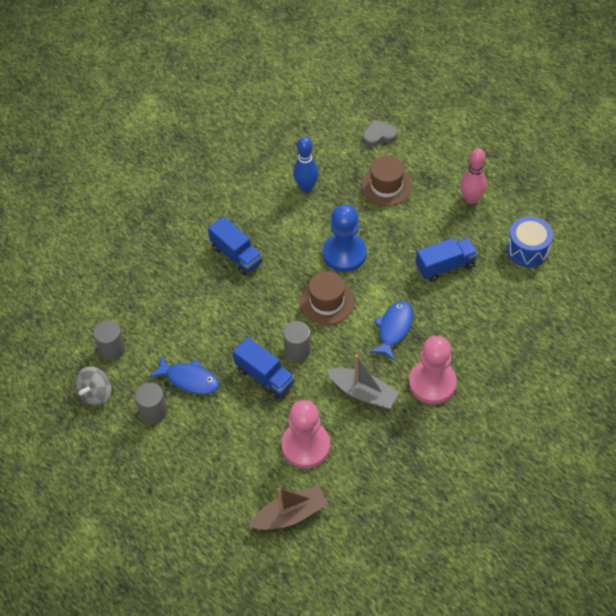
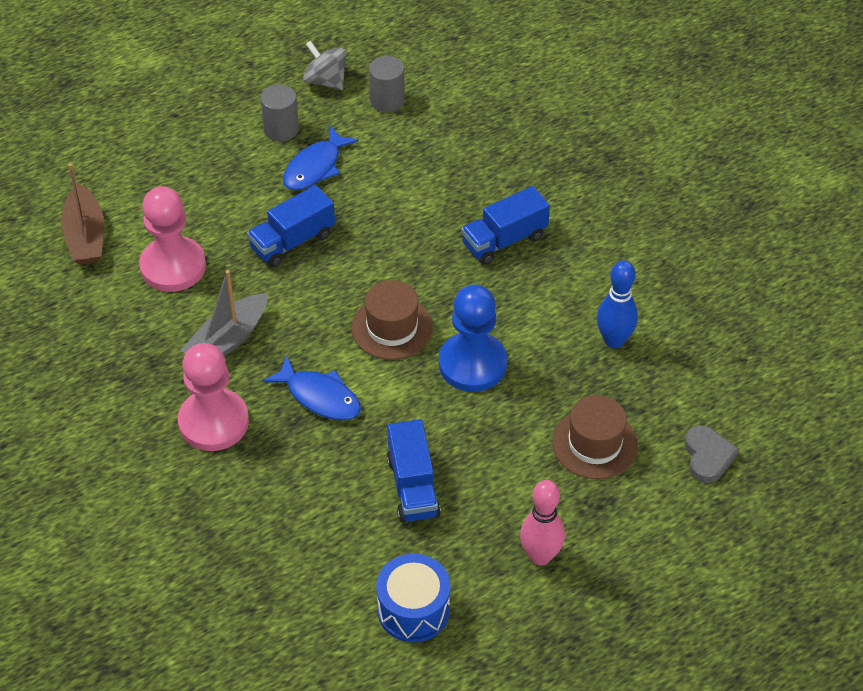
camera: 100 degrees right, 5 degrees down
grey cylinder [283,321,311,361] -> none

